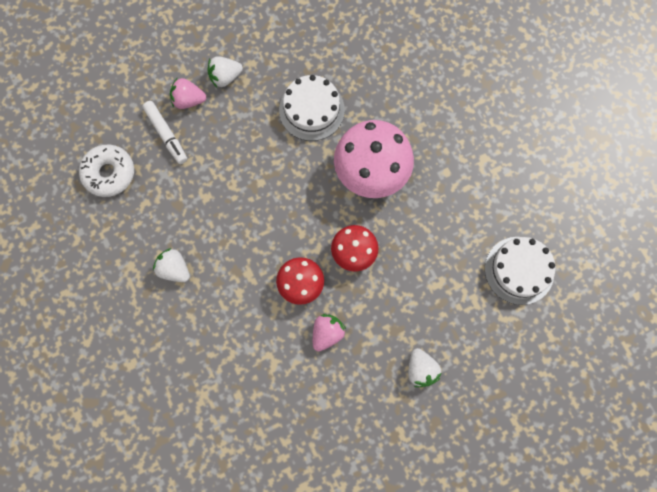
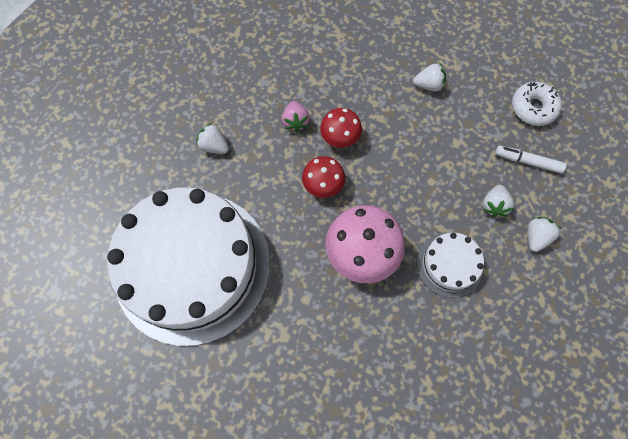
camera: 140 degrees right, 5 degrees down
pink strawberry [170,78,206,109] -> none
white cake [485,237,555,305] -> white cake [107,187,270,346], size x2.35
none -> white strawberry [483,185,514,217]

